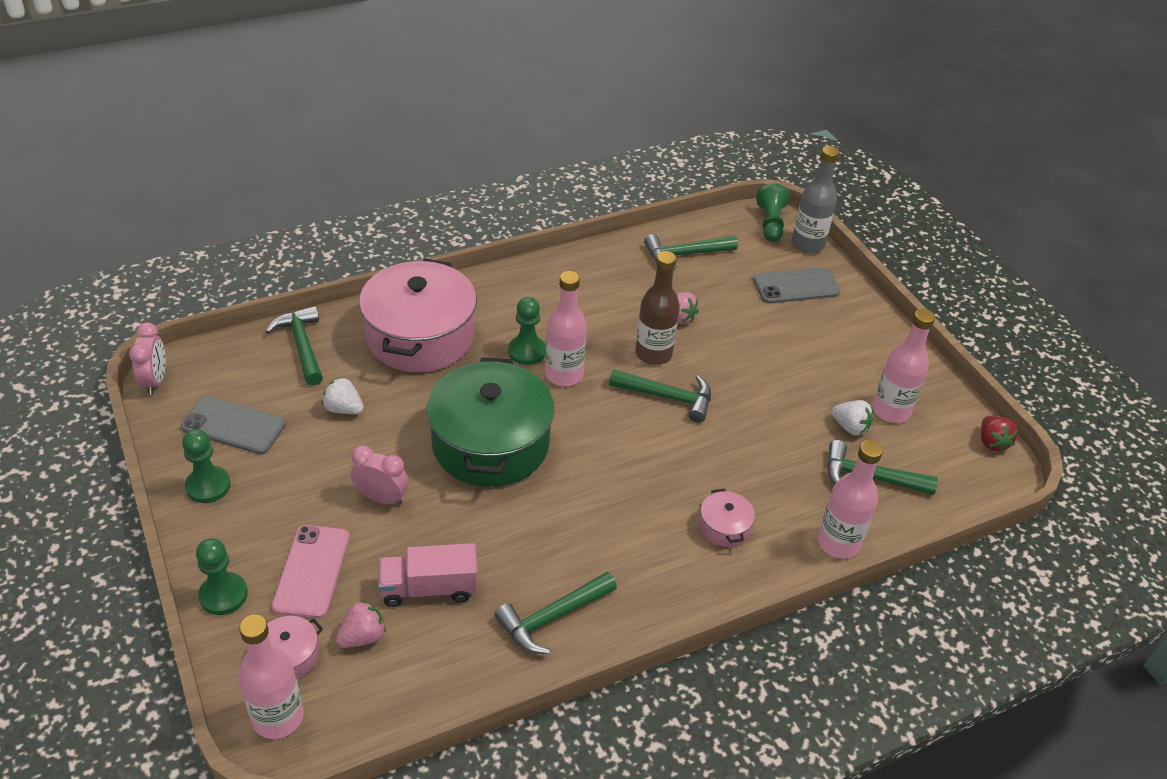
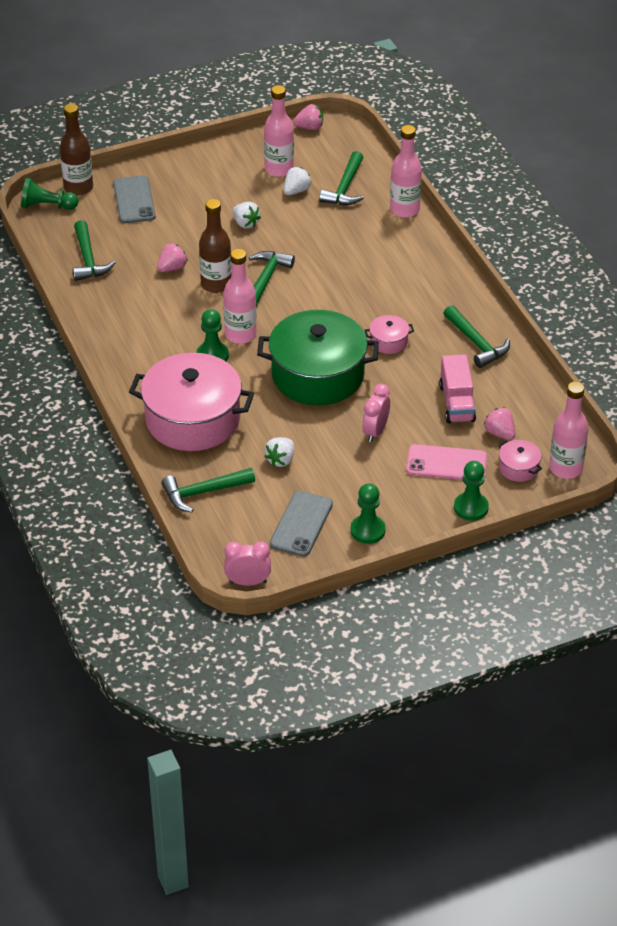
camera: 85 degrees left, 0 degrees up
pink pot [699,489,755,547] -> pink pot moved to [364,315,414,354]
grey bottle [792,146,839,253] -> brown bottle [60,104,93,196]
red strawberry [981,416,1018,452] -> pink strawberry [293,104,323,130]
none -> white strawberry [232,202,261,229]

